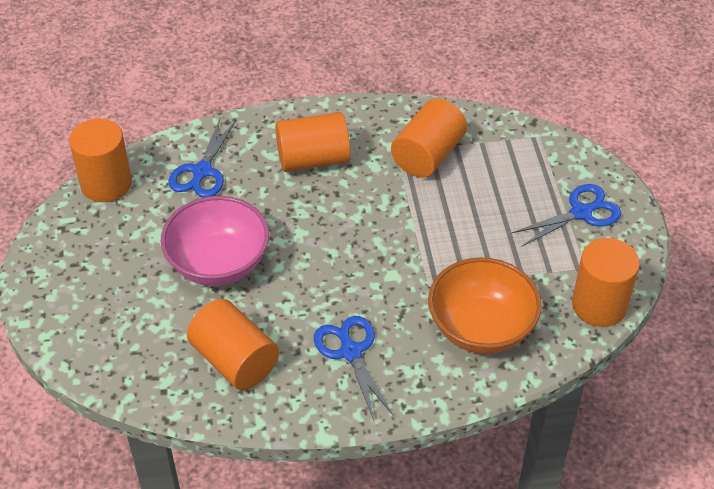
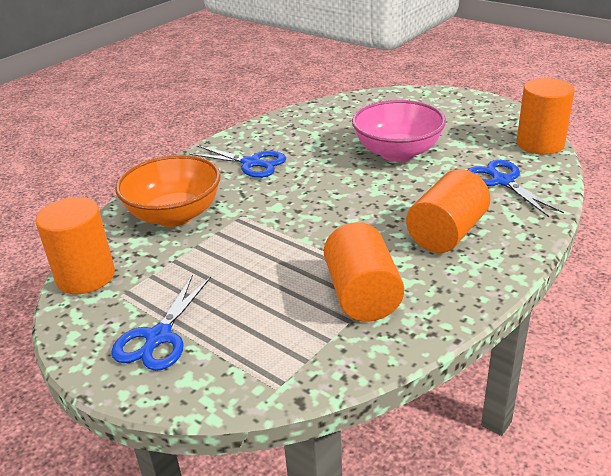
camera: 140 degrees right, 15 degrees down
orange cylinder [187,299,279,390] -> none

